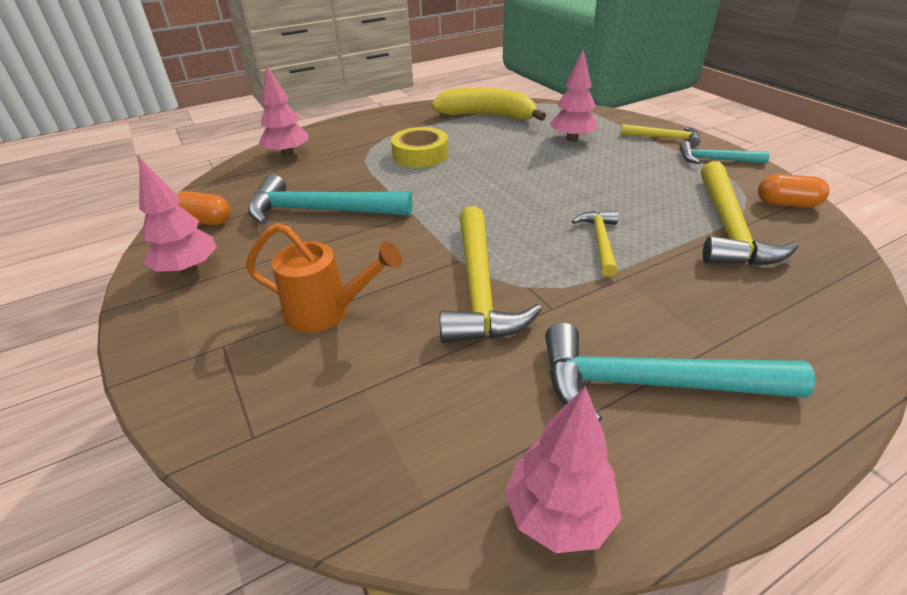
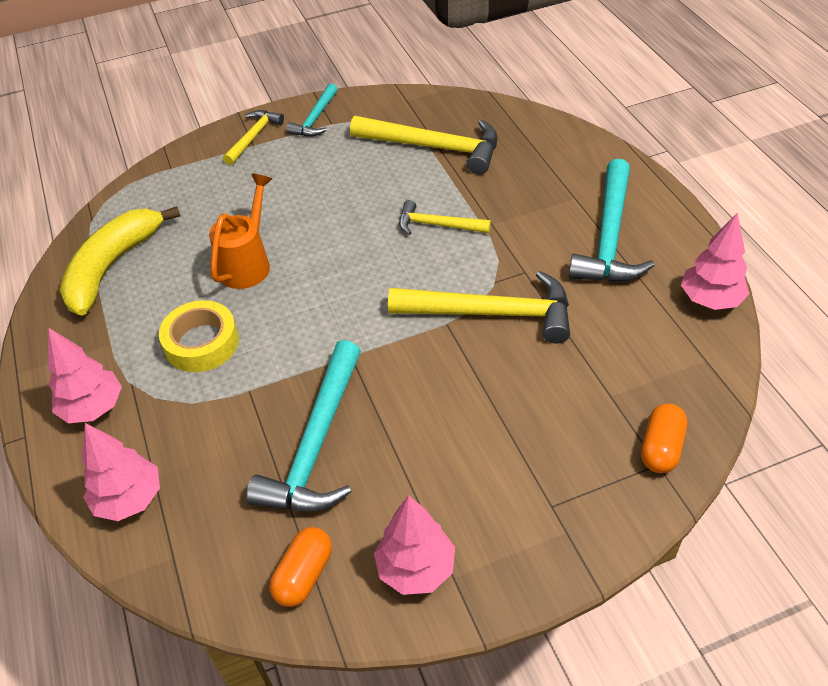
camera: 80 degrees left, 10 degrees up
orange watering can [246,223,402,333] -> orange watering can moved to [209,173,272,289]
pink tree [550,49,598,142] -> pink tree moved to [48,328,122,423]
orange capsule [758,174,829,208] -> orange capsule moved to [641,403,687,473]

